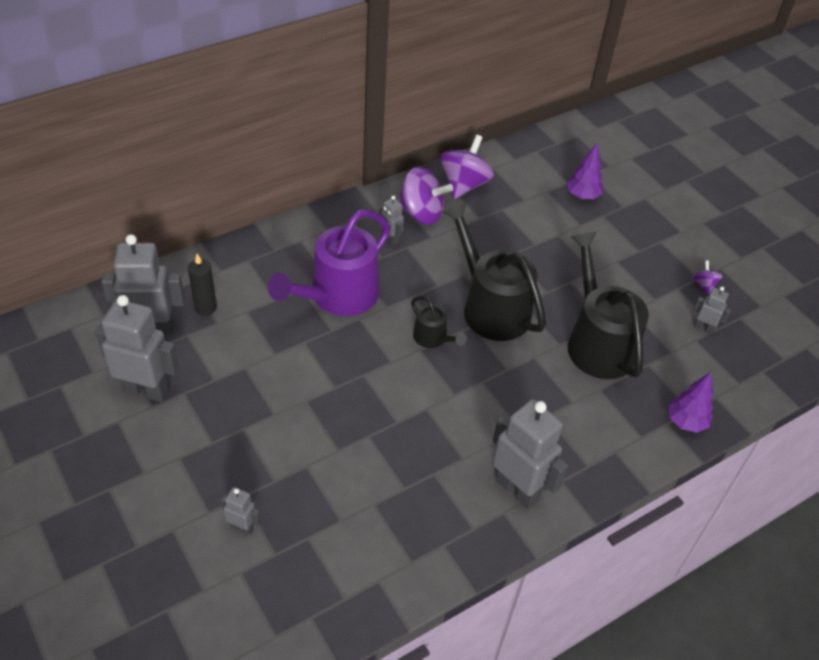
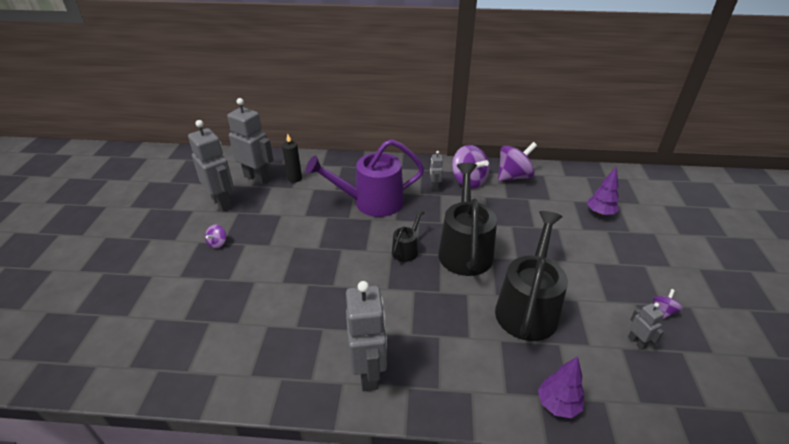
camera: 40 degrees right, 10 degrees down
grey robot [221,487,261,535] -> none
black watering can [411,296,467,348] -> black watering can turned 150 degrees counterclockwise [392,209,425,262]
none -> purple spinning top [205,225,226,248]

